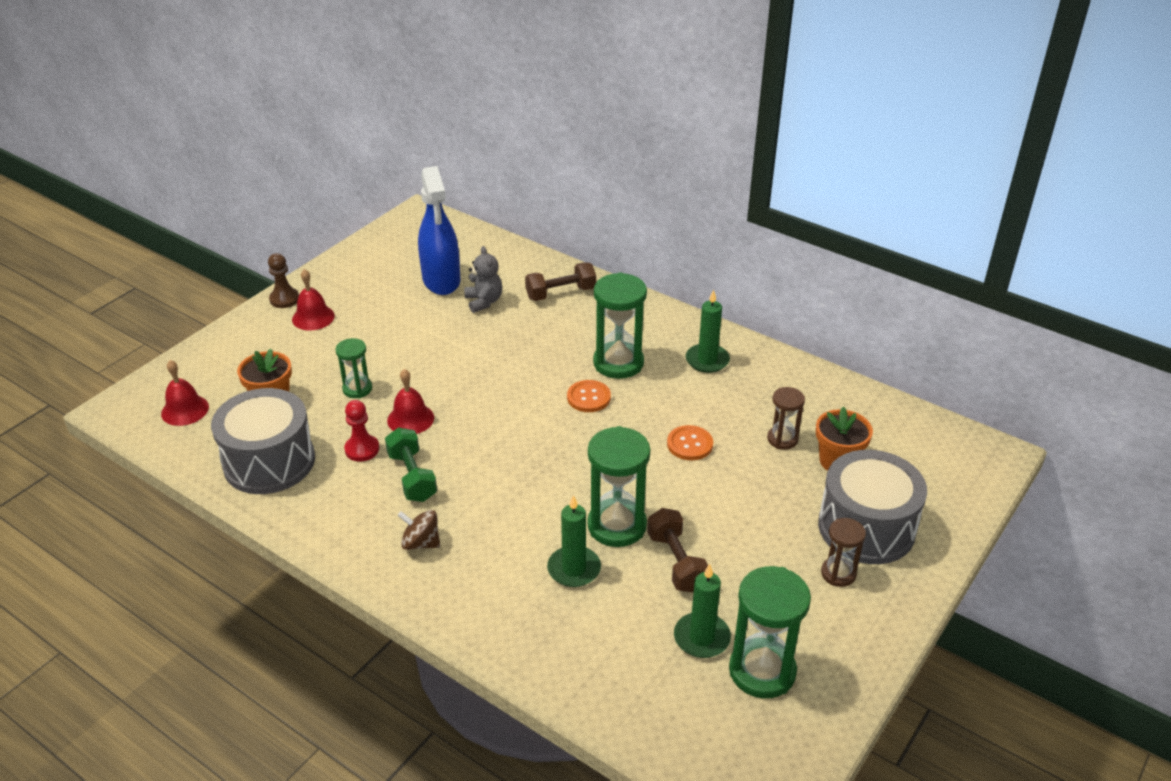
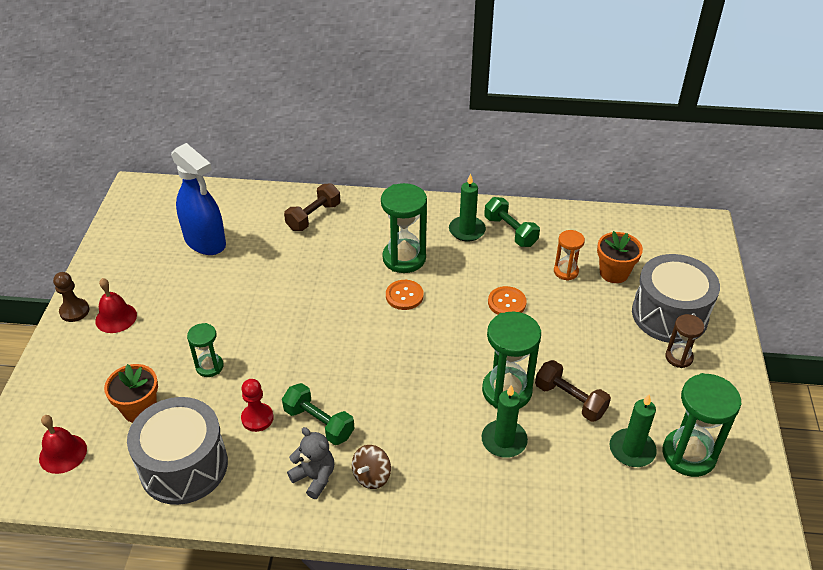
camera: 30 degrees left, 5 degrees up
red bell [387,369,434,434] -> none
brown spinning top [398,510,440,550] -> brown spinning top turned 45 degrees counterclockwise [352,445,391,489]
grey teddy bear [464,246,502,313] -> grey teddy bear moved to [287,427,334,499]
brown hourglass [767,387,805,450] -> orange hourglass [554,230,585,281]
none -> green dumbbell [484,197,540,247]

